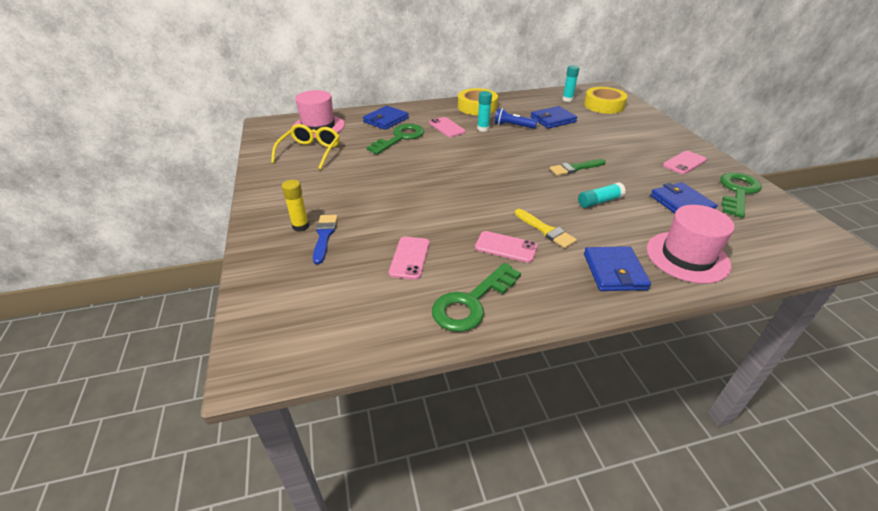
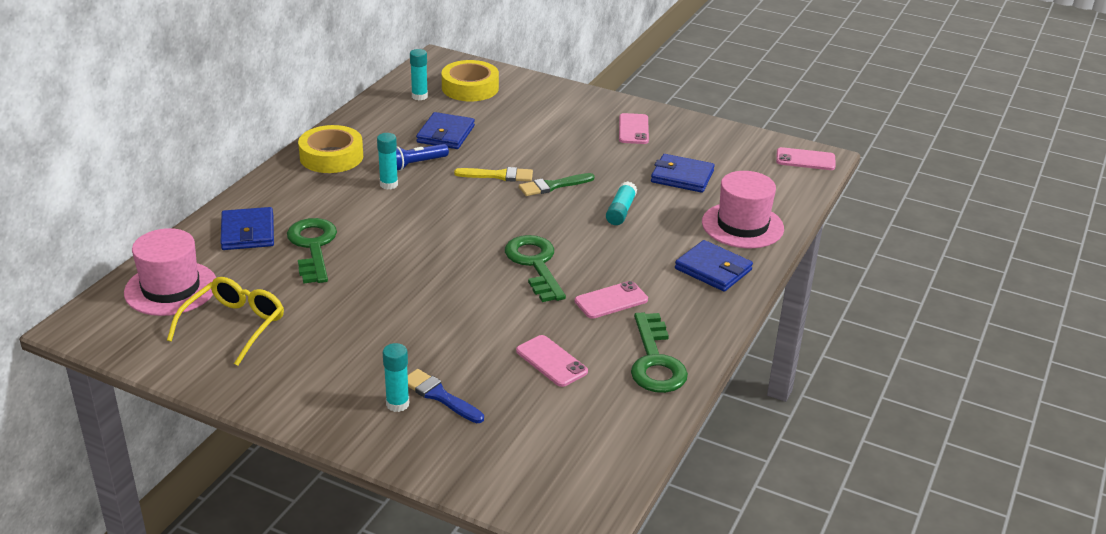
camera: 50 degrees left, 5 degrees down
yellow glasses [271,124,340,170] -> yellow glasses turned 60 degrees clockwise [167,277,284,366]
yellow glue stick [282,180,309,232] -> turquoise glue stick [383,343,409,412]
pink phone [429,117,466,137] -> pink phone moved to [776,147,836,170]
yellow brush [515,209,577,248] -> yellow brush moved to [454,167,533,182]
green brush [550,159,606,176] -> green brush turned 45 degrees clockwise [519,173,595,196]
green key [720,172,762,218] -> green key moved to [505,235,566,302]

